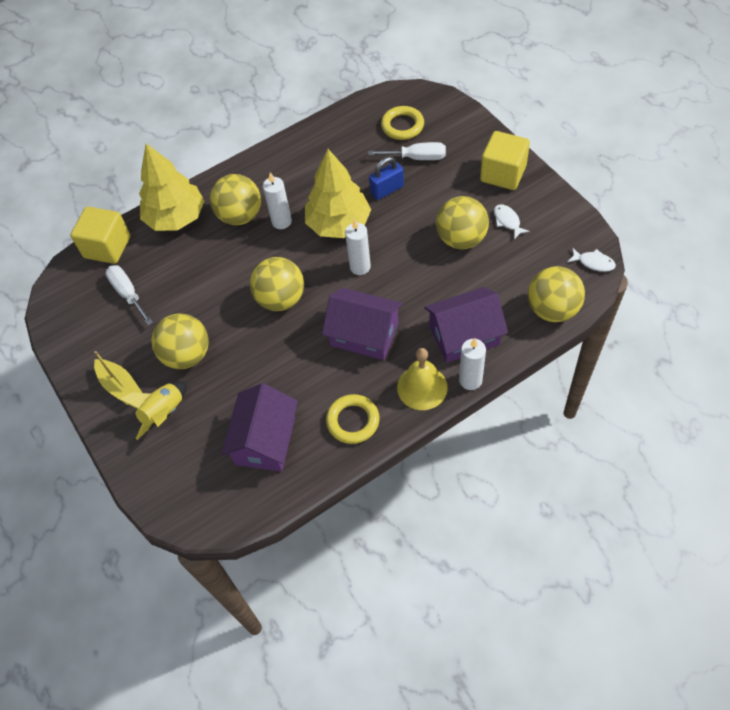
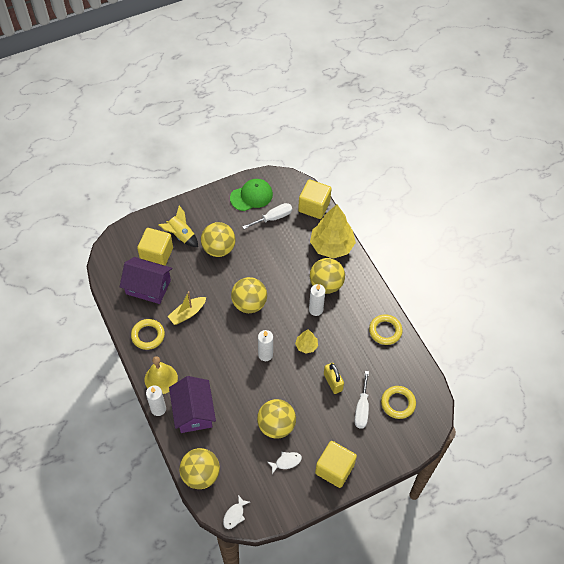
camera: 90 degrees right, 0 degrees up
yellow boat [94,351,142,405] -> yellow boat moved to [167,291,206,325]
yellow tree [305,149,371,238] -> yellow tree [295,329,318,354], size x0.48
purple house [322,288,403,360] -> none
blue padlock [369,157,404,200] -> yellow padlock [324,363,344,394]
none -> yellow cube [137,228,173,266]
none -> green cap [230,179,273,211]
none -> yellow ring [369,314,403,345]

